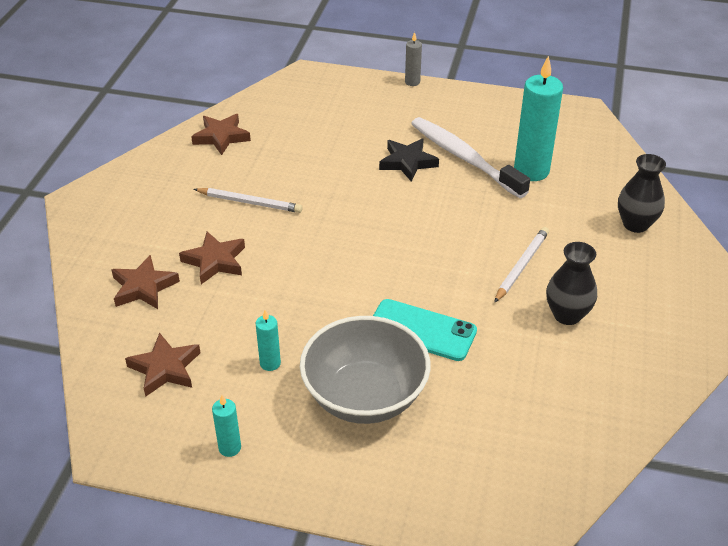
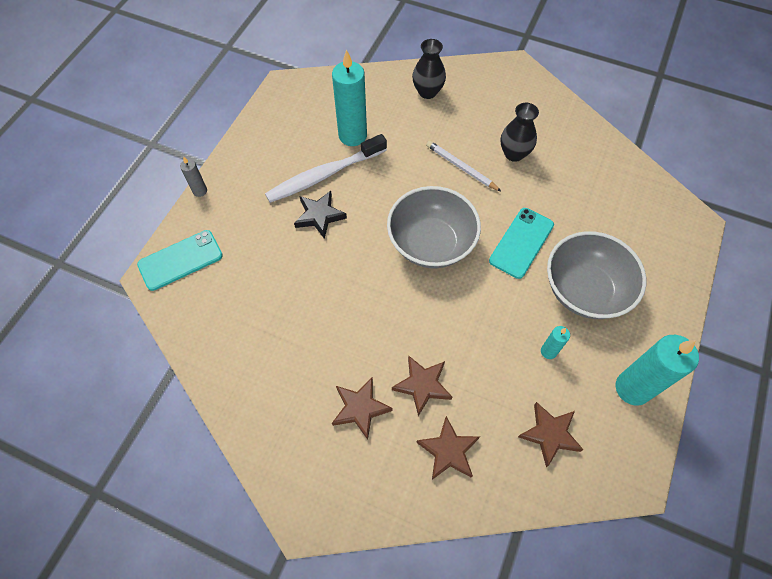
camera: 80 degrees left, 20 degrees up
brown star [191,114,251,155] -> brown star moved to [332,377,393,440]
white pencil [194,188,302,213] -> none
turquoise candle [212,395,241,457] -> turquoise candle [615,335,699,406], size x2.08
none -> turquoise phone [137,230,223,291]
none -> grey bowl [387,186,481,268]

